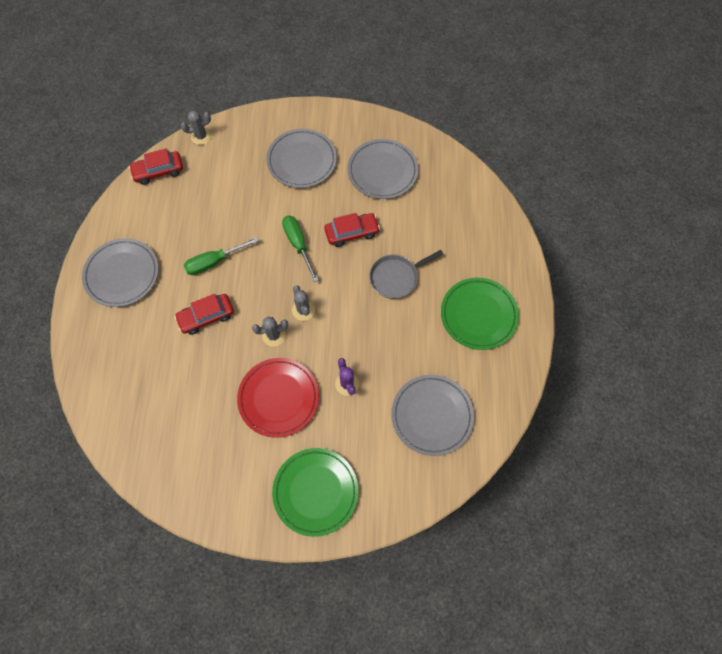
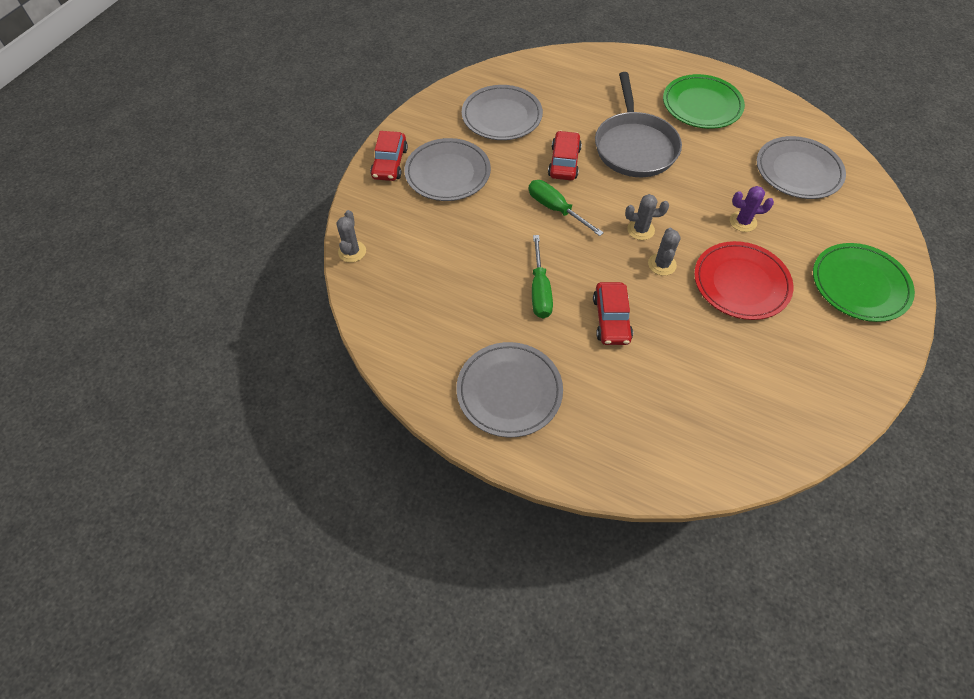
camera: 65 degrees left, 10 degrees down
red car [129,148,183,185] -> red car moved to [370,131,408,181]
green screwdriver [282,216,319,282] -> green screwdriver turned 45 degrees clockwise [528,180,604,236]
grey pan [369,250,443,299] -> grey pan [595,72,682,177], size x1.59

